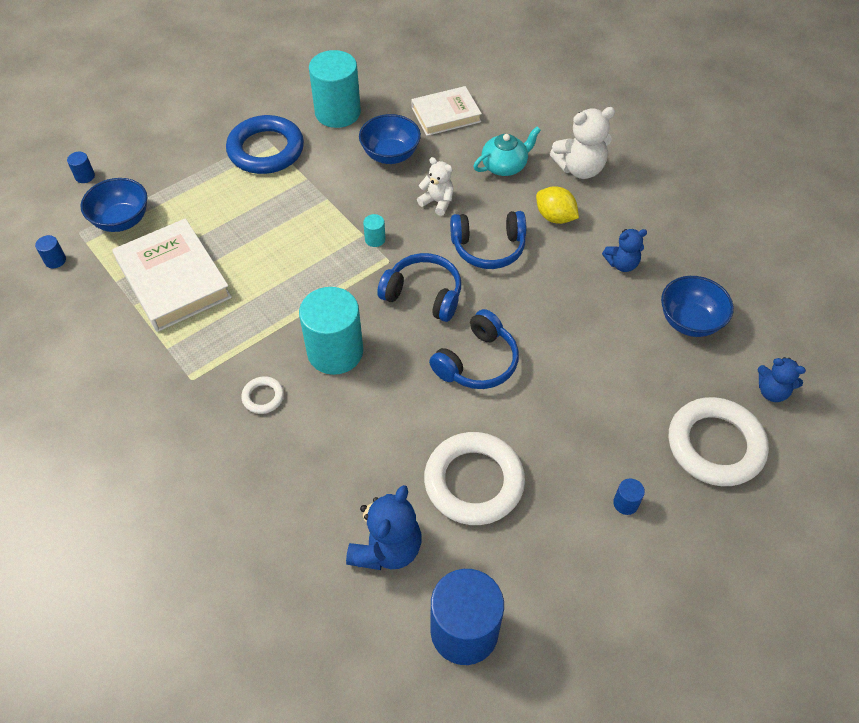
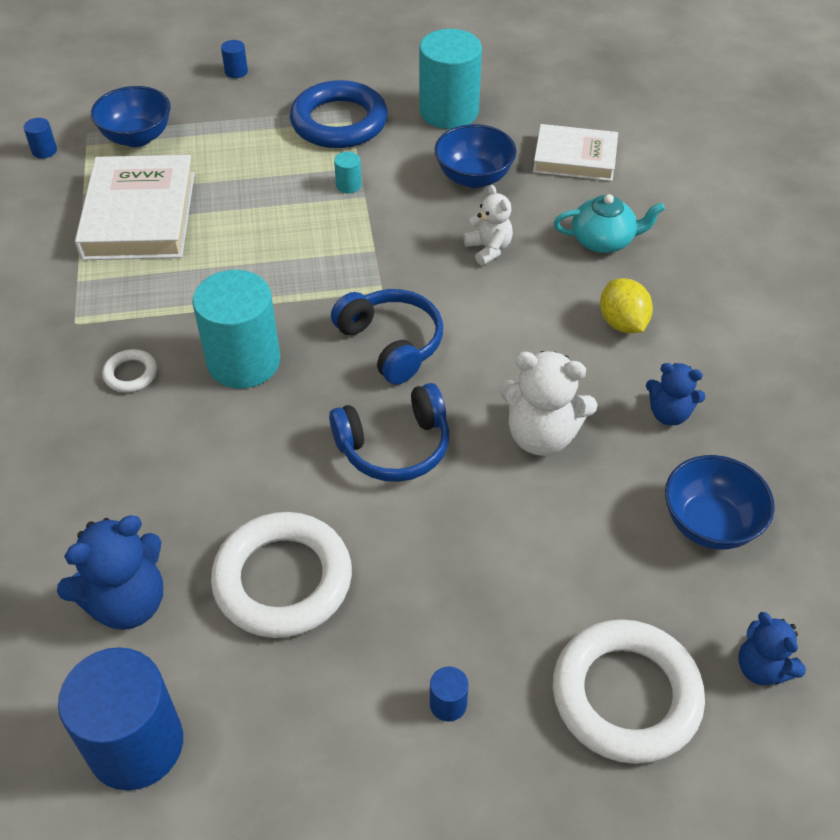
camera: 30 degrees right, 5 degrees down
blue cylinder [67,152,95,183] -> blue cylinder moved to [221,40,248,78]
turquoise cylinder [363,214,386,247] -> turquoise cylinder moved to [334,152,362,193]
blue headphones [450,211,526,269] -> none
white teddy bear [550,107,615,179] -> white teddy bear moved to [499,351,598,456]

